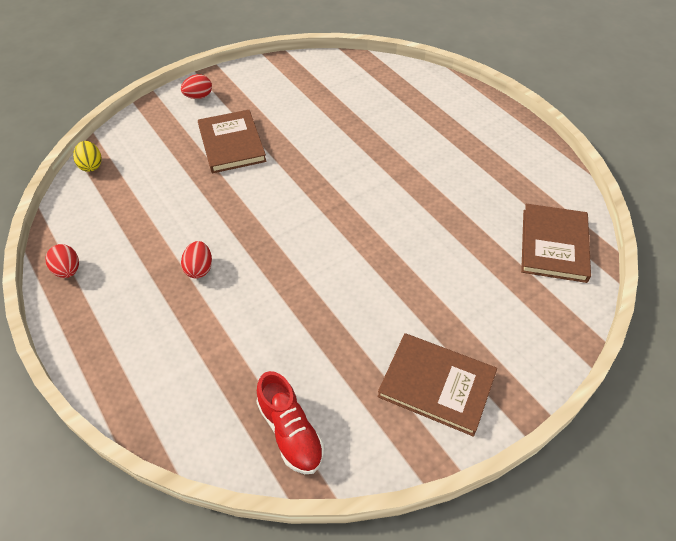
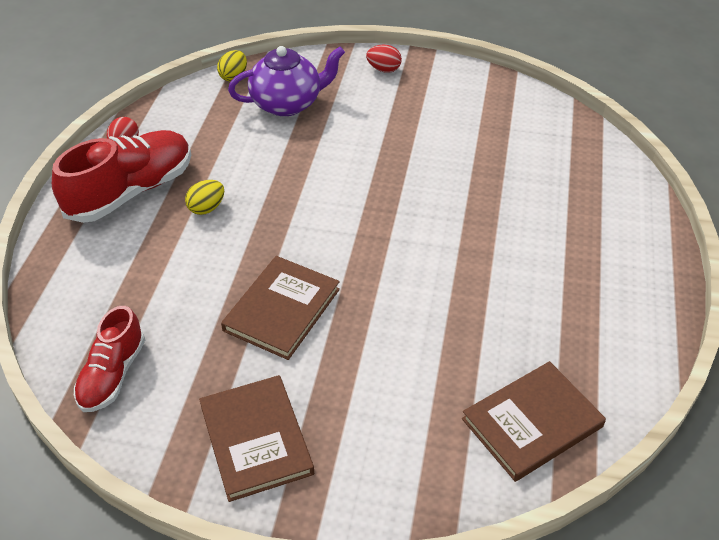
camera: 45 degrees right, 5 degrees down
red egg [181,241,212,278] -> yellow egg [185,180,224,215]
brown book [198,110,267,173] -> brown book moved to [221,256,340,360]
none -> red shoe [52,130,191,223]
none -> purple teapot [228,46,345,116]

